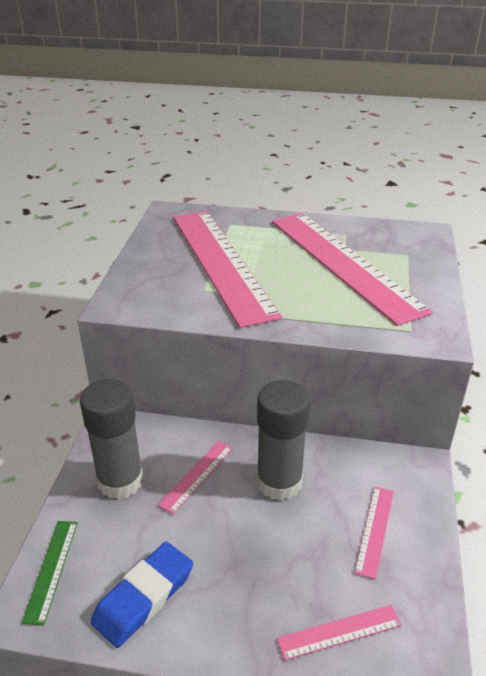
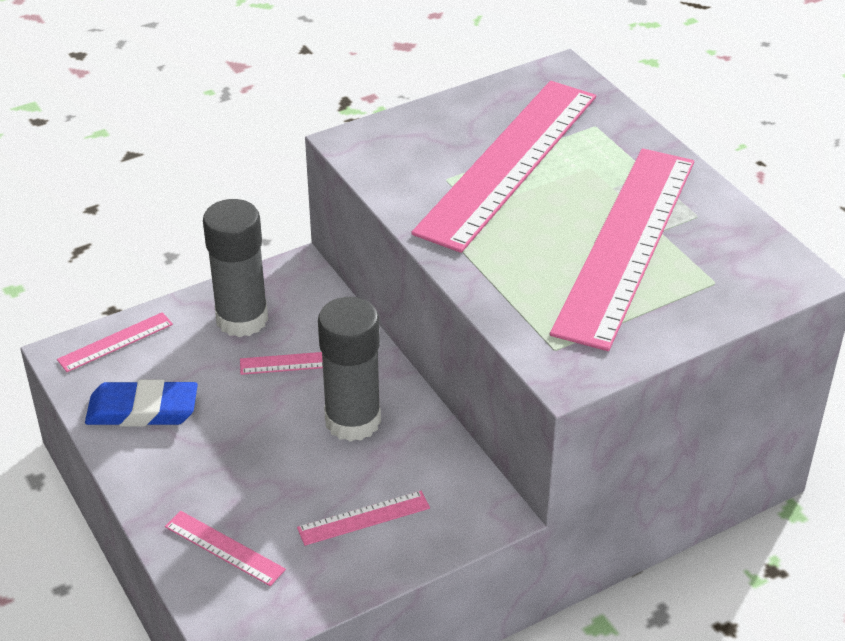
camera: 50 degrees right, 5 degrees up
green ruler [22,521,78,625] -> pink ruler [57,312,173,372]

